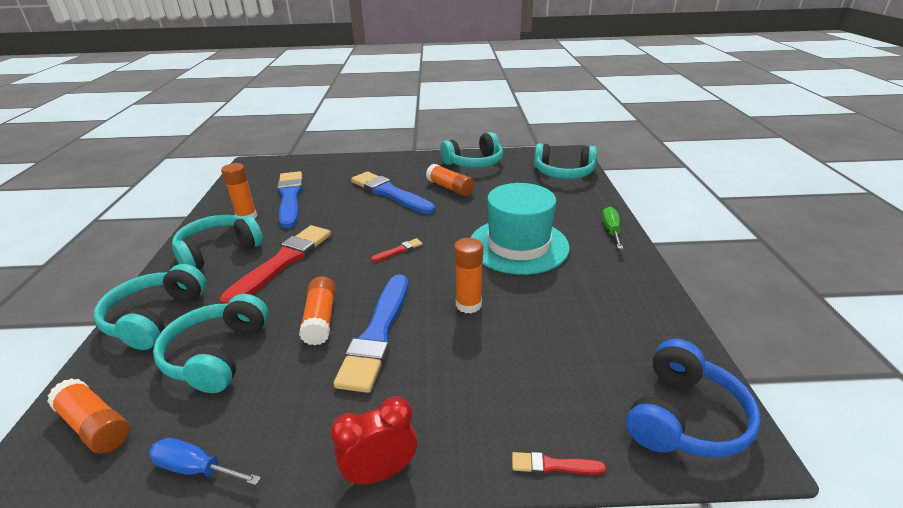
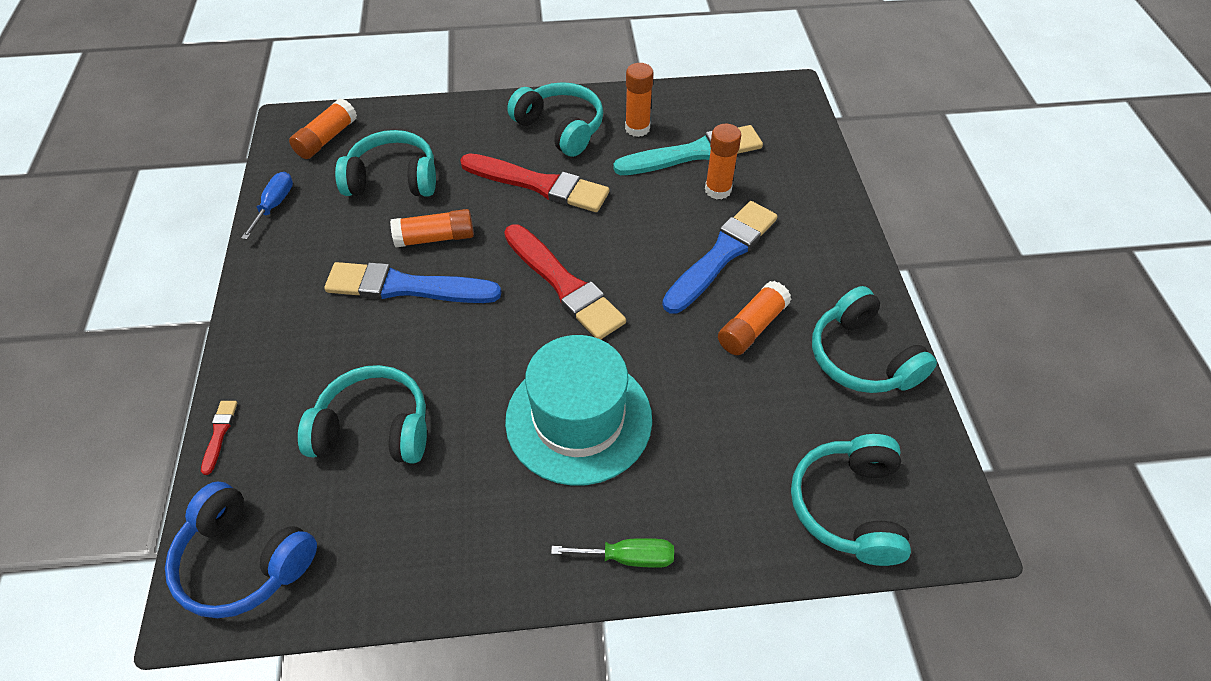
camera: 85 degrees right, 20 degrees up
turquoise headphones [94,264,206,350] -> turquoise headphones moved to [298,365,427,464]
blue brush [277,171,303,228] -> turquoise brush [613,125,763,175]
red clock [330,396,417,486] -> none
red brush [371,238,423,262] -> red brush [504,224,626,339], size x2.41
orange glue stick [454,238,483,314] -> orange glue stick moved to [705,124,741,200]

